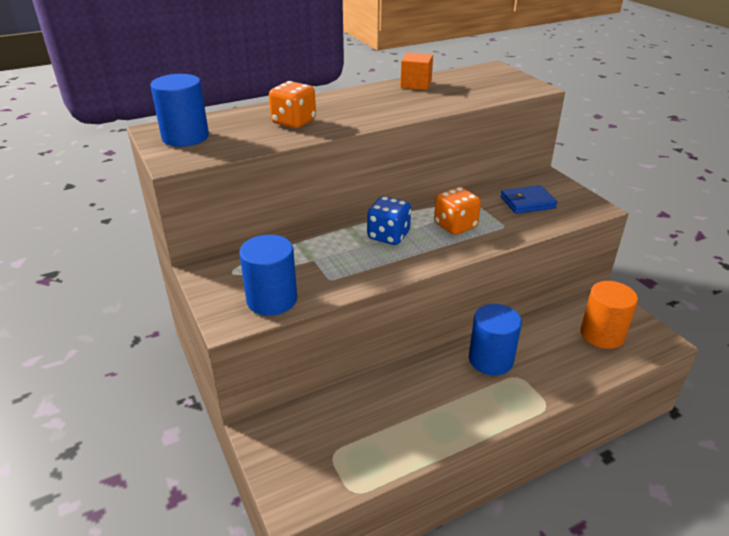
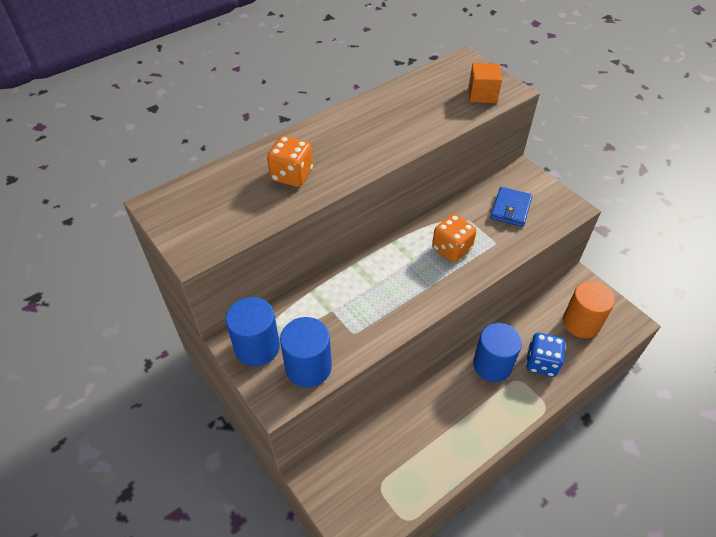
camera: 10 degrees left, 15 degrees up
blue cylinder [150,74,209,147] -> blue cylinder moved to [226,297,280,366]
blue dice [367,196,411,245] -> blue dice moved to [526,333,566,377]
orange cube [400,52,433,90] -> orange cube moved to [469,63,502,103]
blue wallet [500,185,557,214] -> blue wallet turned 45 degrees counterclockwise [490,187,532,227]

